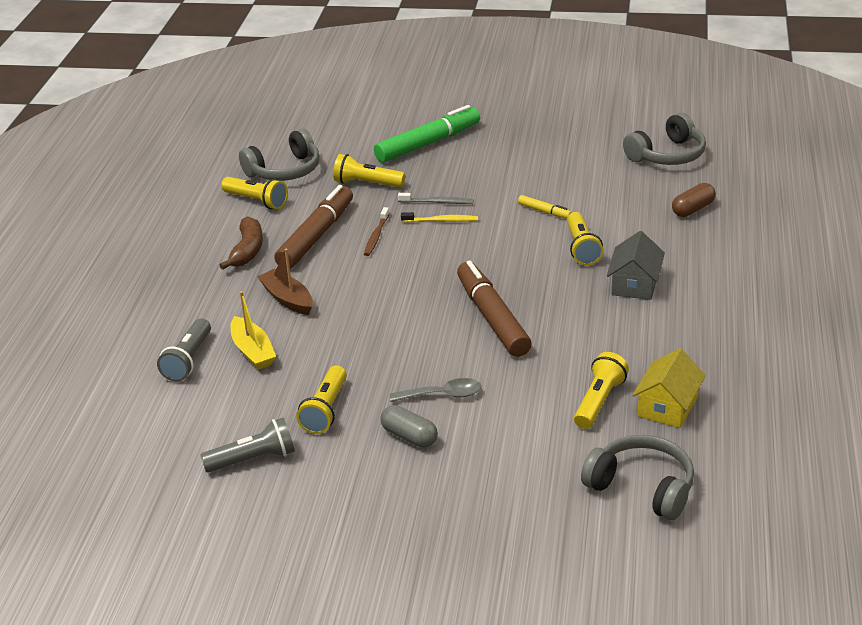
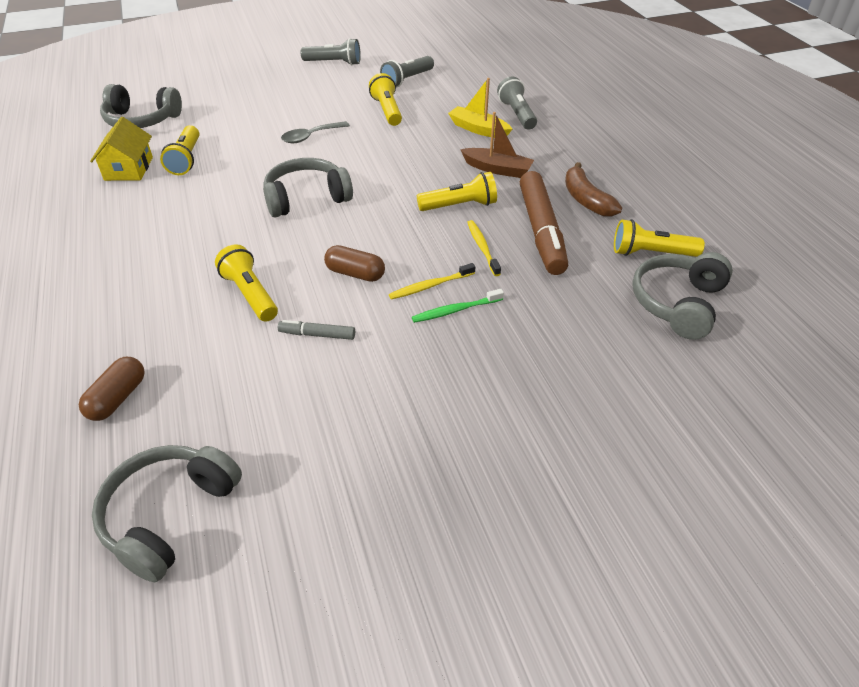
camera: 150 degrees right, 10 degrees up
yellow flashlight [333,154,405,187] -> yellow flashlight moved to [417,172,497,211]
brown toothbrush [364,207,389,256] -> yellow toothbrush [467,220,501,276]
green marker [374,105,480,163] -> none
grey capsule [380,405,438,448] -> none
grey toothbrush [398,193,473,204] -> green toothbrush [412,289,504,323]
brown marker [457,261,532,357] -> grey headphones [263,158,353,217]
yellow marker [518,195,572,219] -> grey marker [278,320,355,340]
grey house [607,231,665,300] -> none
none -> grey flashlight [301,38,361,65]
none -> brown capsule [324,245,385,282]

